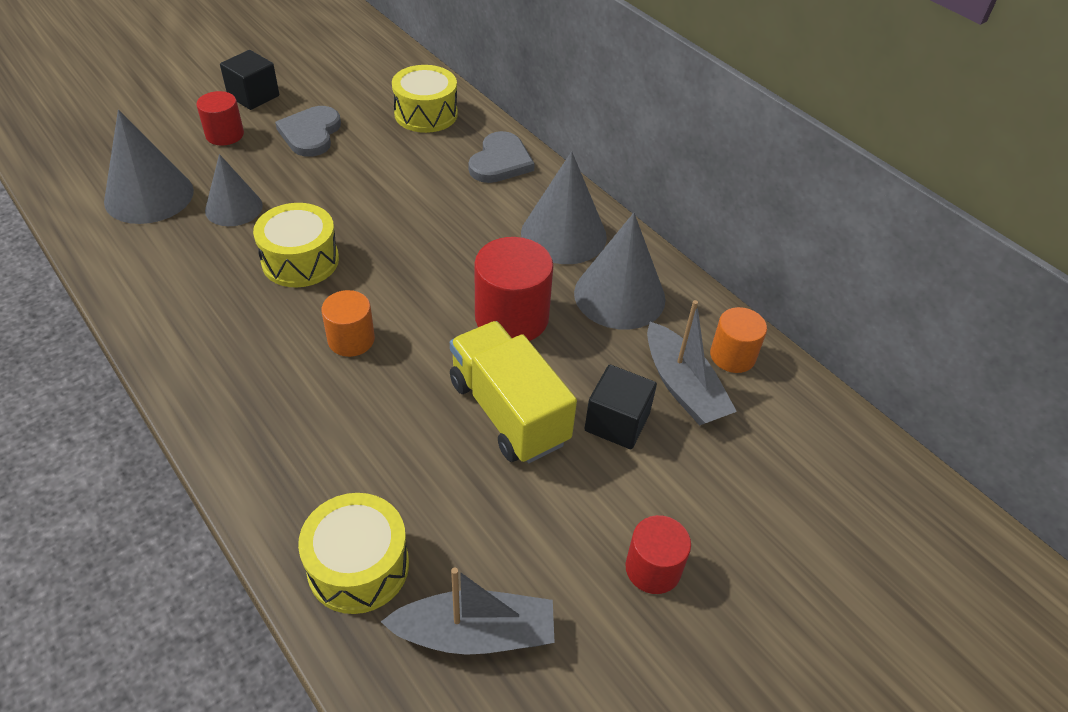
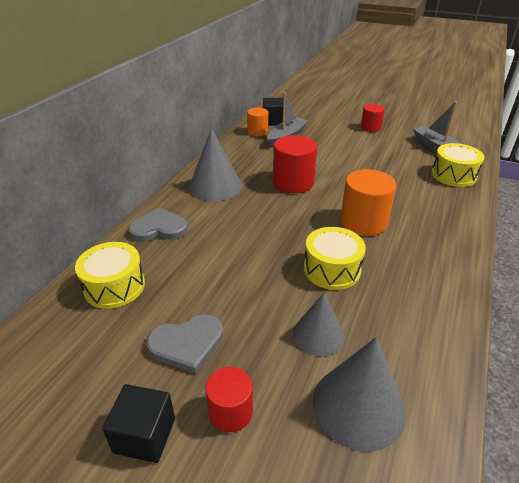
camera: 115 degrees left, 10 degrees down
orange cylinder [321,290,375,357] -> orange cylinder [340,169,396,236], size x1.65
yellow truck [450,321,577,463] -> none
grey cone [574,213,666,330] -> none
black cube [585,365,657,449] -> black cube moved to [263,98,283,126]

